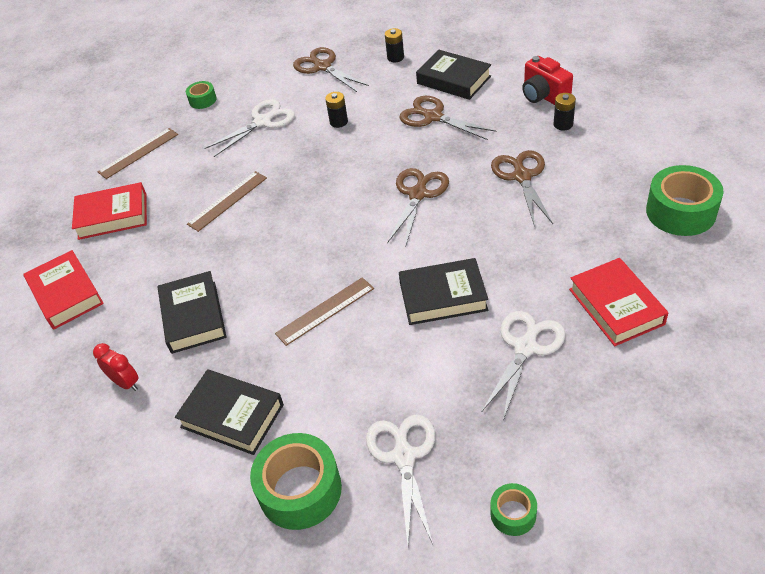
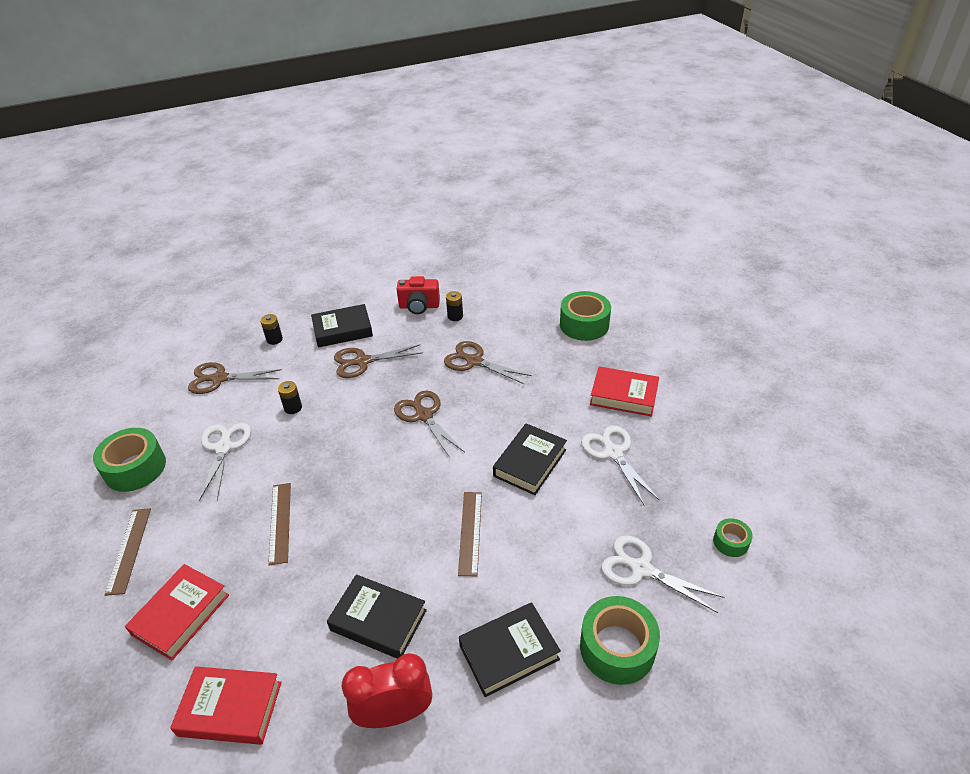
camera: 55 degrees left, 5 degrees down
red clock [93,343,139,391] -> red clock [342,653,432,728], size x1.75
green tape [186,81,217,109] -> green tape [93,428,166,492], size x1.93

